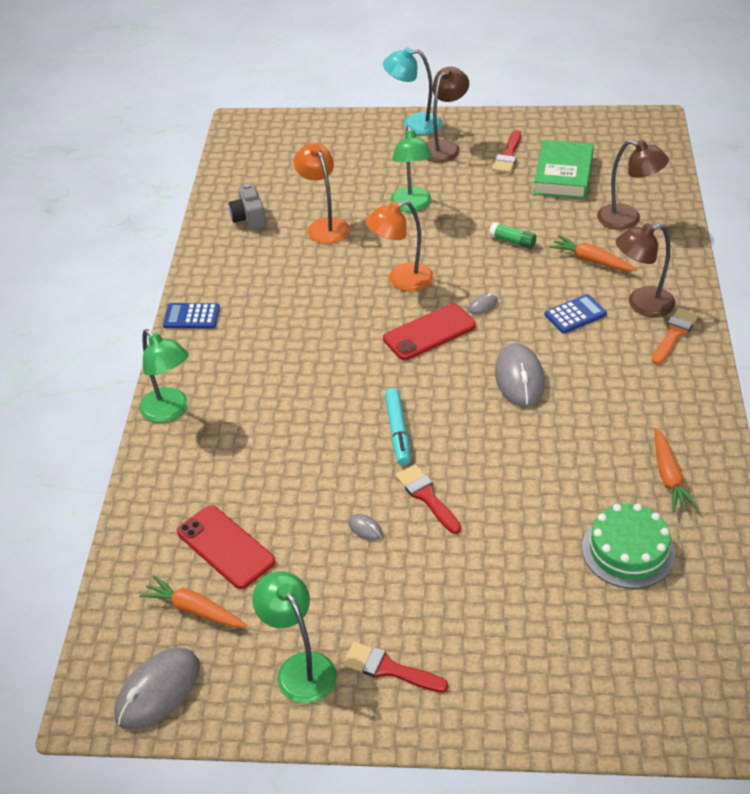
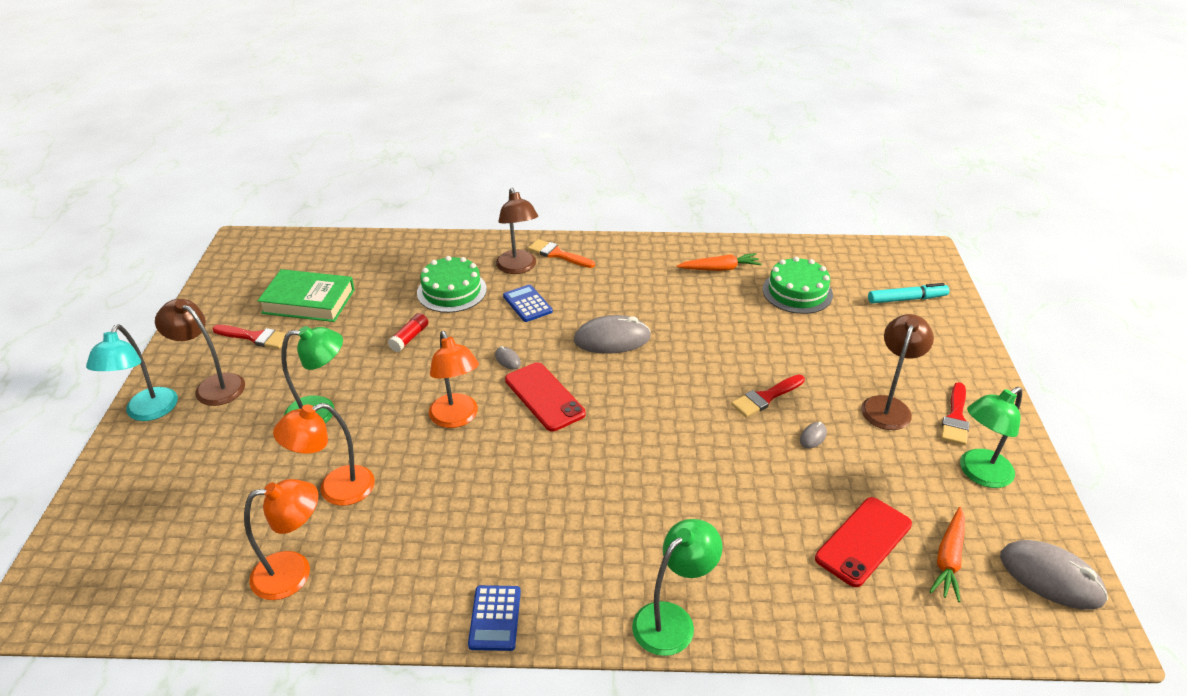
camera: 95 degrees left, 5 degrees down
grey camera [229,184,266,230] -> orange lamp [244,479,318,600]
turquoise marker [385,388,410,466] -> turquoise marker moved to [868,283,949,304]
green glue stick [489,222,536,249] -> red glue stick [388,313,428,352]
orange carrot [549,235,637,271] -> green cake [417,256,487,313]
brown lamp [597,140,669,230] -> brown lamp moved to [861,314,934,430]

